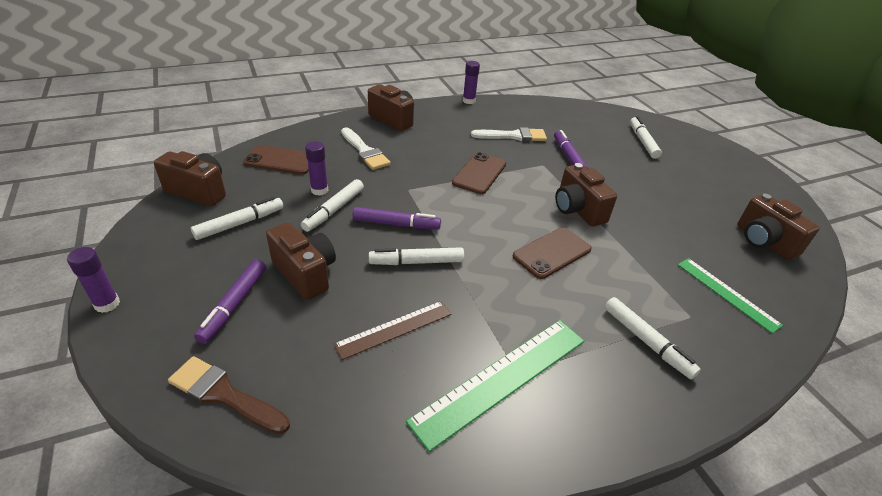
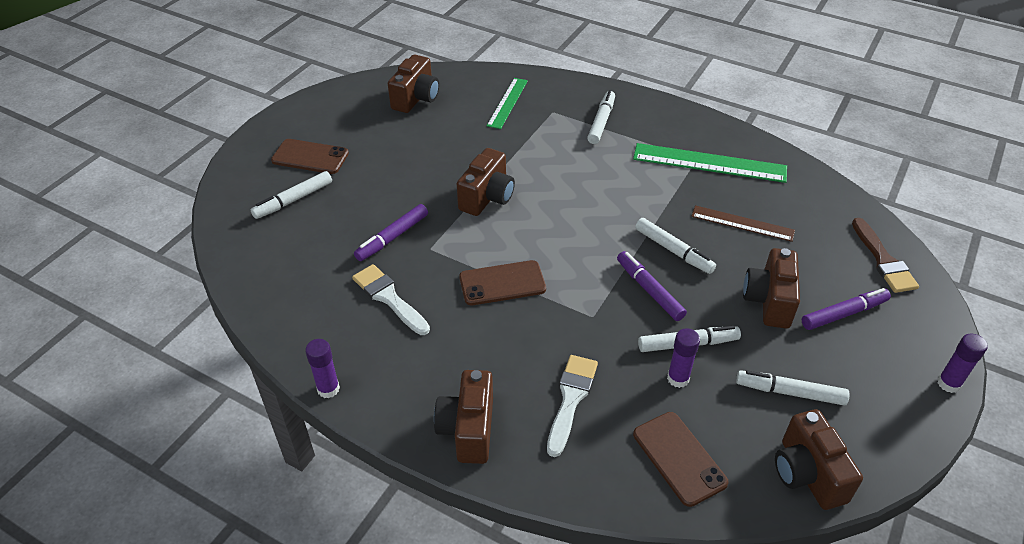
camera: 125 degrees left, 5 degrees up
brown phone [513,227,592,279] -> brown phone moved to [271,139,349,174]

